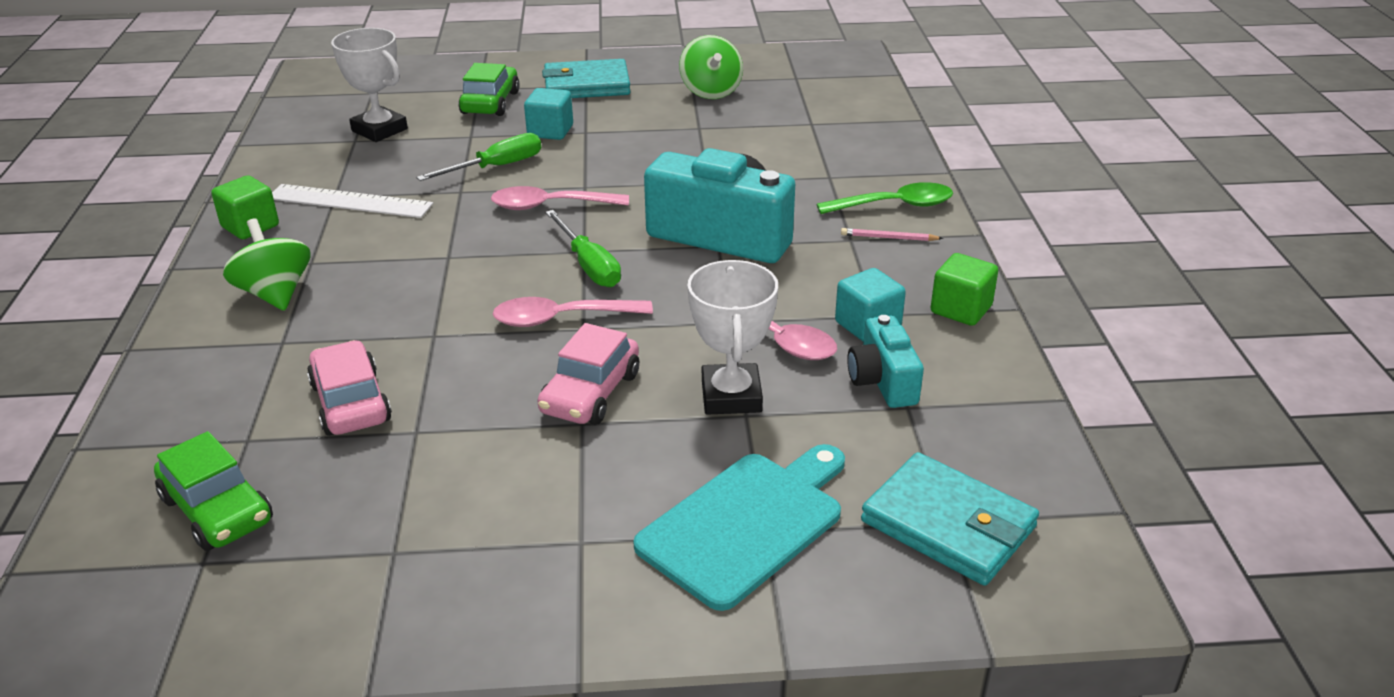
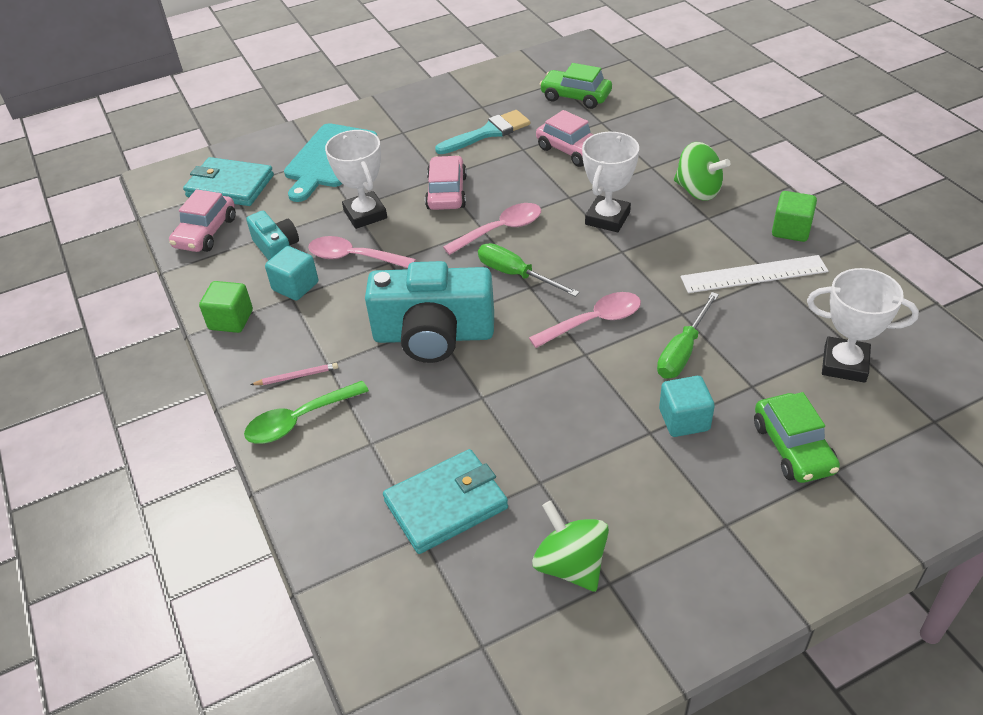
camera: 160 degrees right, 10 degrees up
turquoise wallet [542,59,631,98] -> turquoise wallet moved to [383,449,508,554]
none -> pink car [169,189,236,252]
none -> turquoise brush [435,110,530,154]
none -> white trophy [582,132,639,232]

